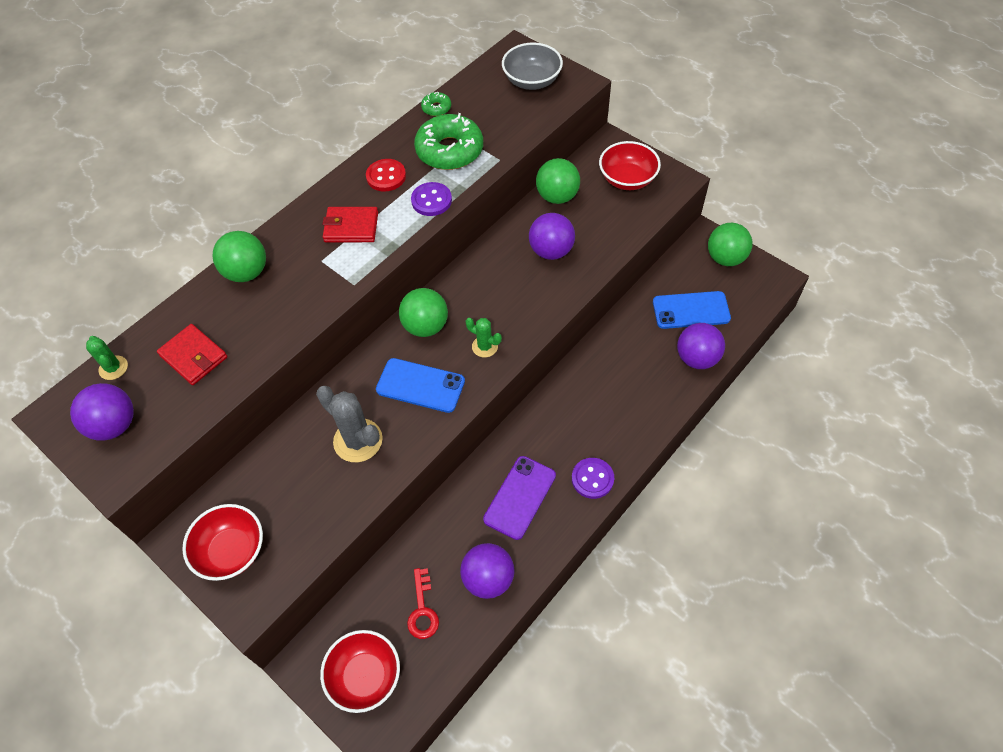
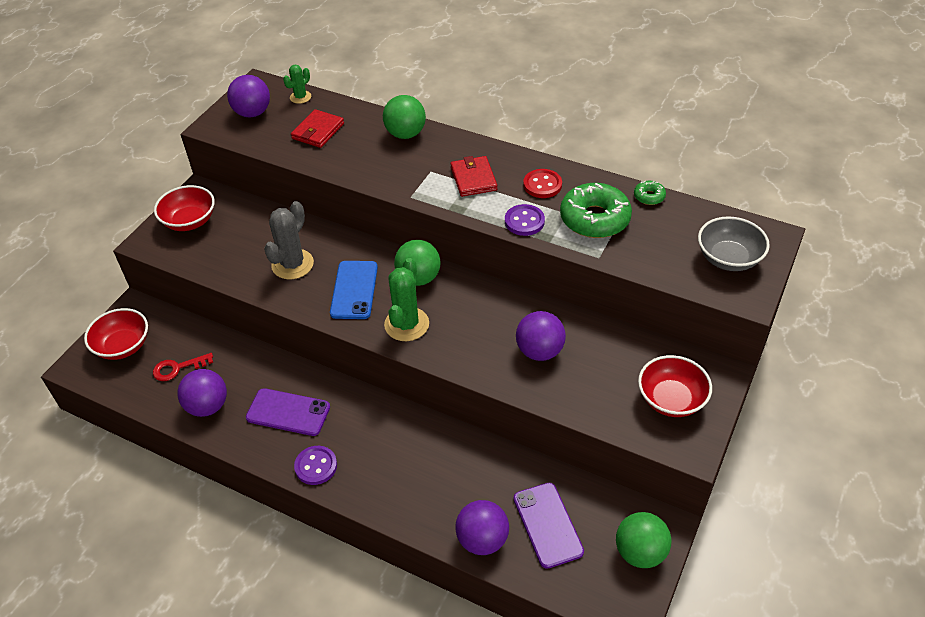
camera: 75 degrees right, 10 degrees down
green cactus [466,318,502,358] -> green cactus [384,258,429,341], size x1.77
green ball [536,158,580,204] -> none
blue phone [653,291,731,329] -> purple phone [514,483,584,569]

